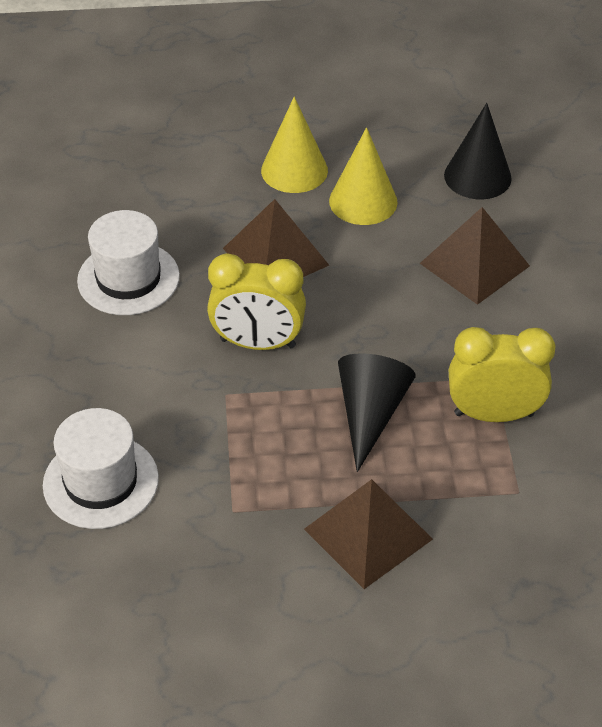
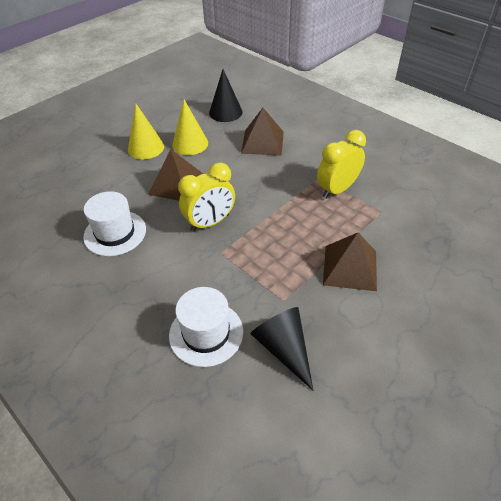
camera: 40 degrees left, 0 degrees up
black cone [338,353,415,472] -> black cone moved to [251,307,313,390]

